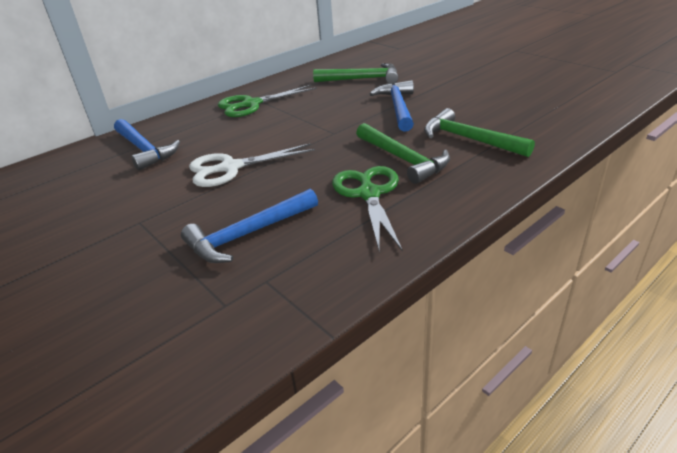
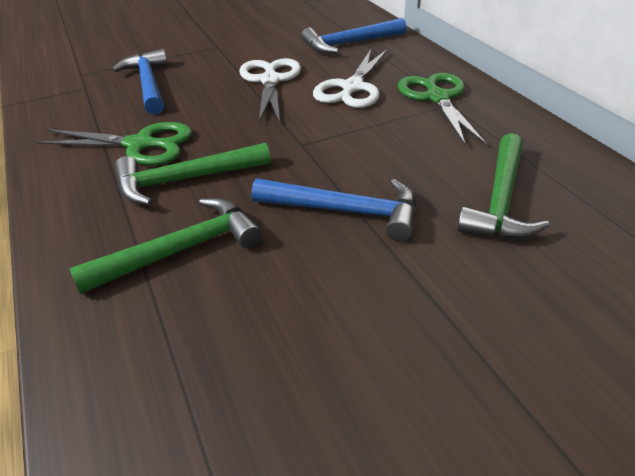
camera: 105 degrees right, 5 degrees up
none -> white scissors [313,49,388,108]

